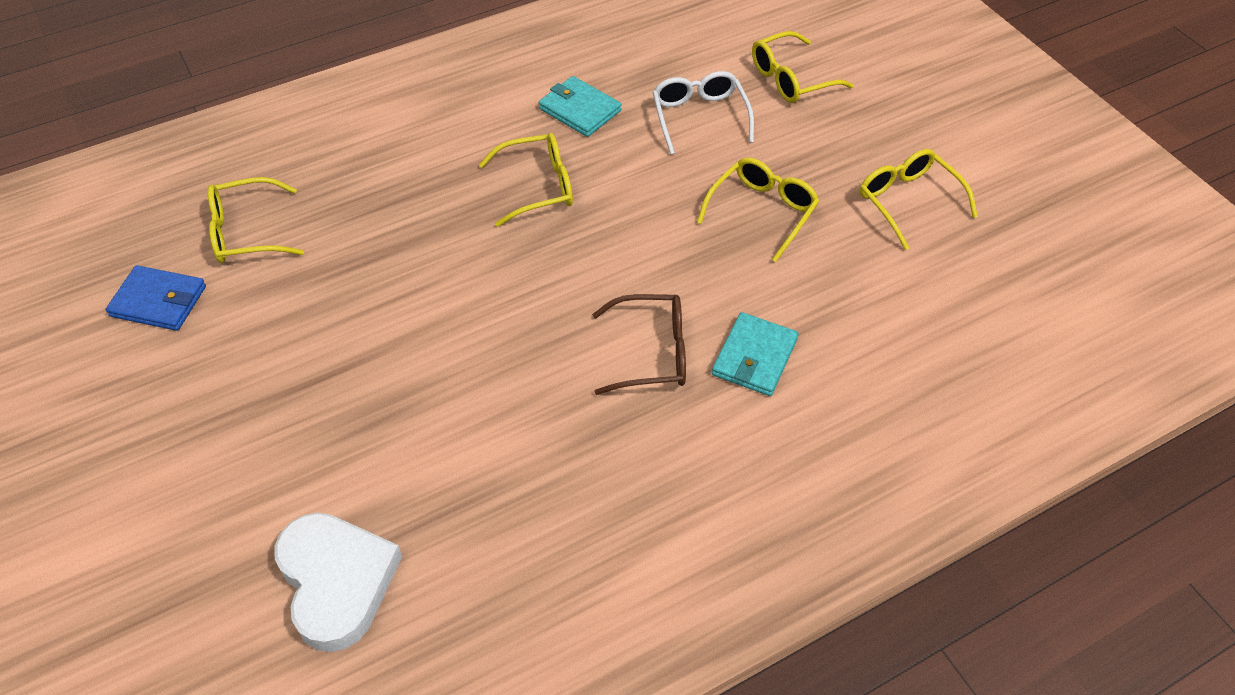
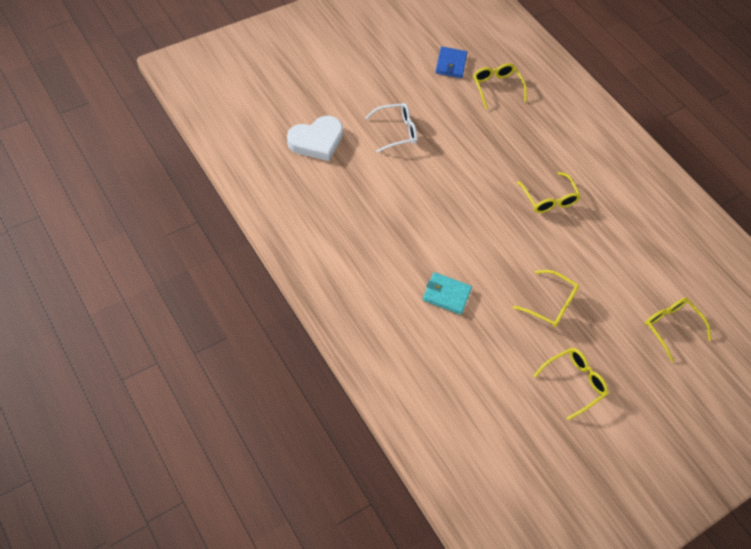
camera: 80 degrees right, 5 degrees up
turquoise wallet [539,76,621,137] -> none
brown glasses [592,294,686,395] -> none
white glasses [653,71,754,154] -> white glasses moved to [365,103,417,153]

